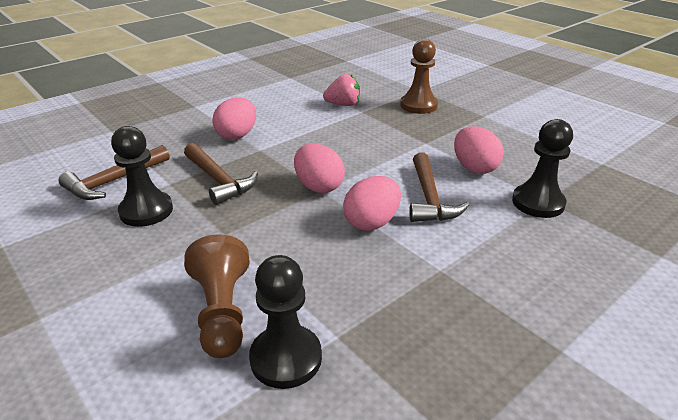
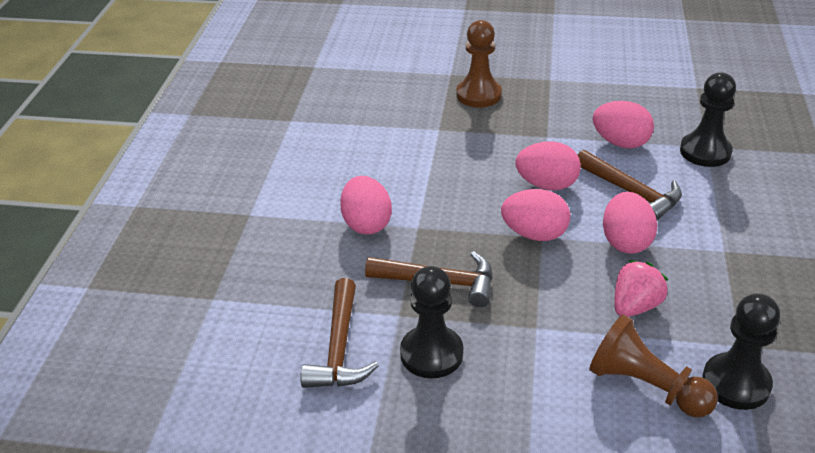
camera: 40 degrees left, 5 degrees up
pink strawberry [323,74,360,106] -> pink strawberry moved to [614,260,668,317]
none -> pink egg [515,141,581,190]

